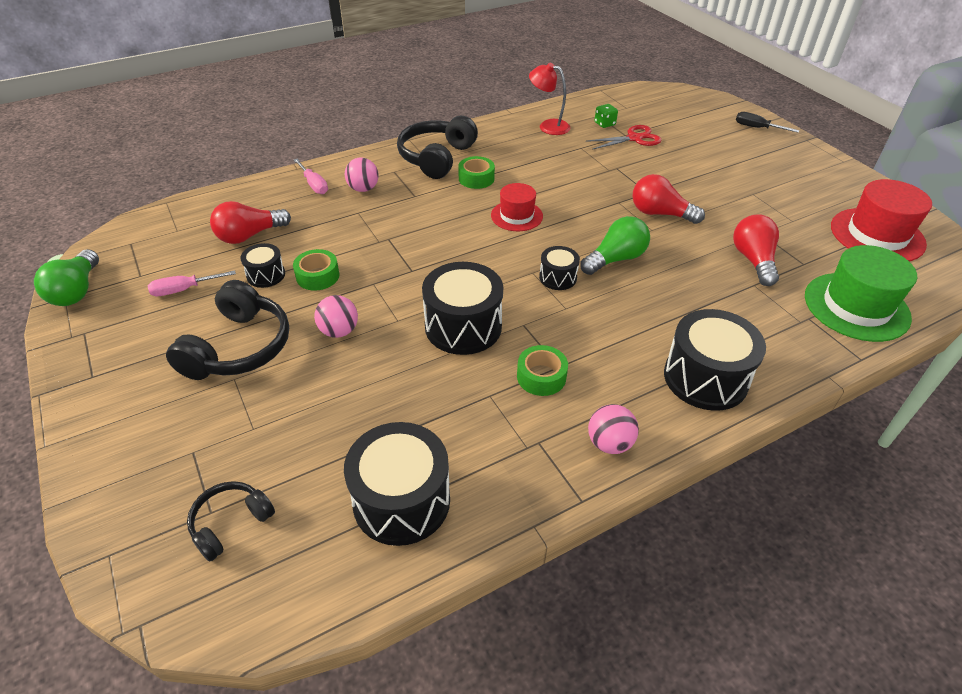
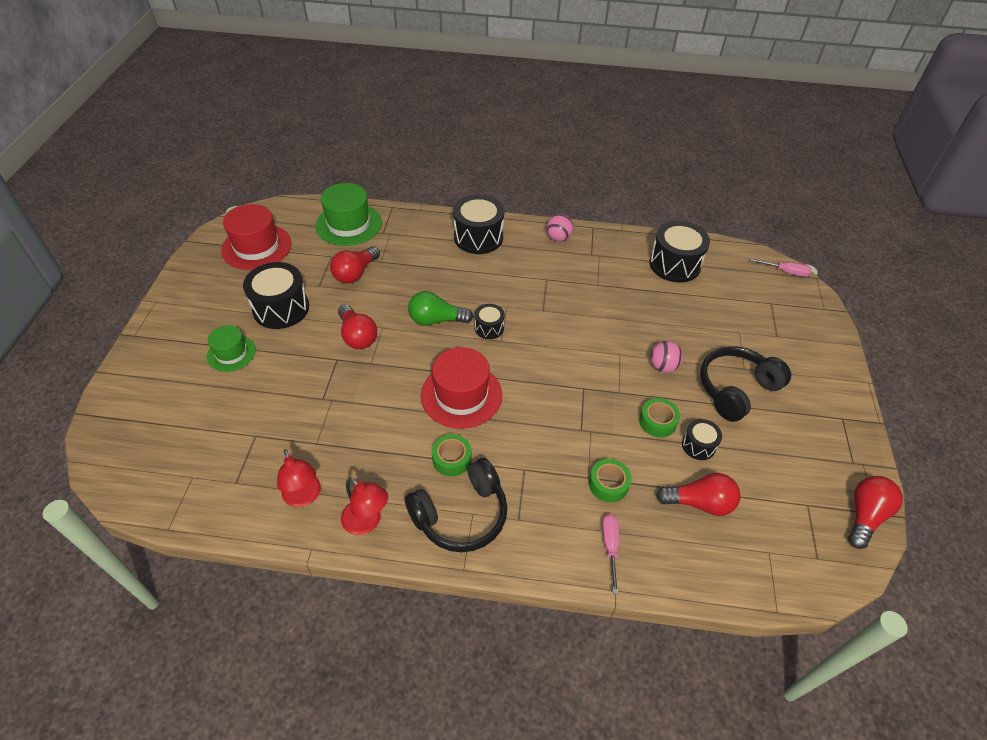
camera: 145 degrees left, 5 degrees up
green light bulb [34,249,99,306] -> red light bulb [848,476,903,549]
pink screwdriver [148,270,236,296] -> pink screwdriver moved to [751,258,811,277]
black headphones [187,481,275,561] -> none
pink ball [345,158,379,192] -> none
black drum [422,262,503,355] -> black drum moved to [243,262,309,329]
red hat [491,183,543,231] -> red hat [421,347,502,429], size x1.65
green tape [517,345,568,396] -> green tape moved to [589,459,632,502]
red scissors [587,125,661,150] -> none
green dice [595,104,618,128] -> none
black screwdriver [736,112,799,133] -> none
none -> green hat [207,325,256,372]
none -> red lamp [341,478,388,535]

